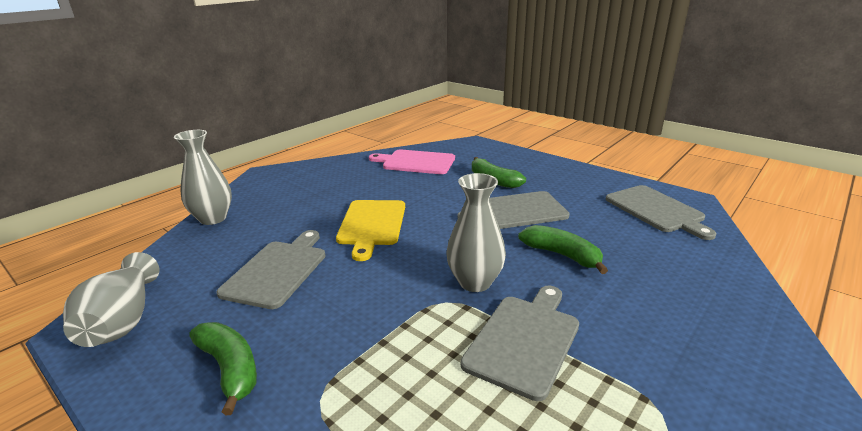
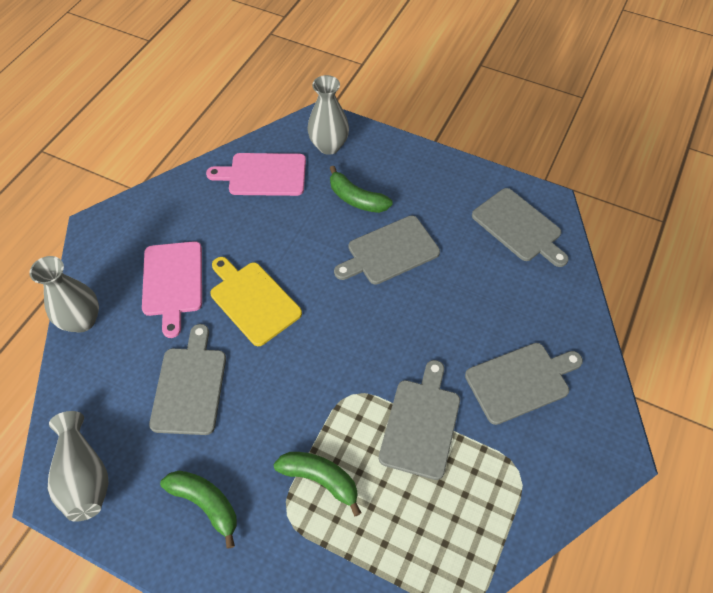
camera: 15 degrees left, 30 degrees up
yellow cutting board [336,200,405,261] -> yellow cutting board turned 150 degrees clockwise [210,257,302,346]
grey vase [447,173,506,292] -> grey vase moved to [307,75,349,155]
green banana [518,225,608,274] -> green banana moved to [274,452,362,516]
none -> pink cutting board [142,241,202,338]
none -> grey cutting board [465,343,583,425]

